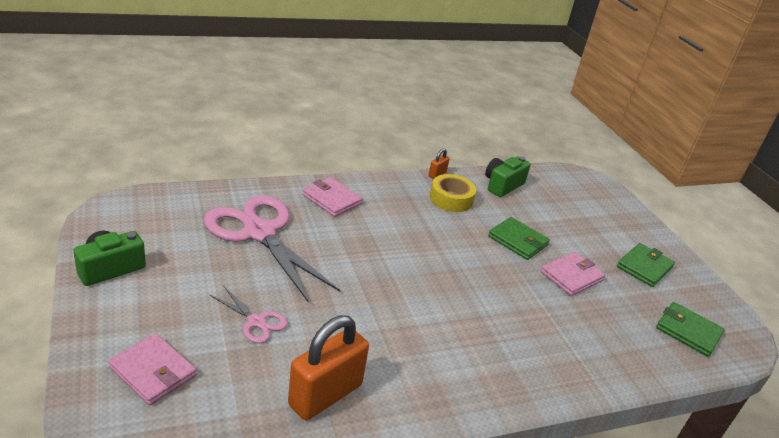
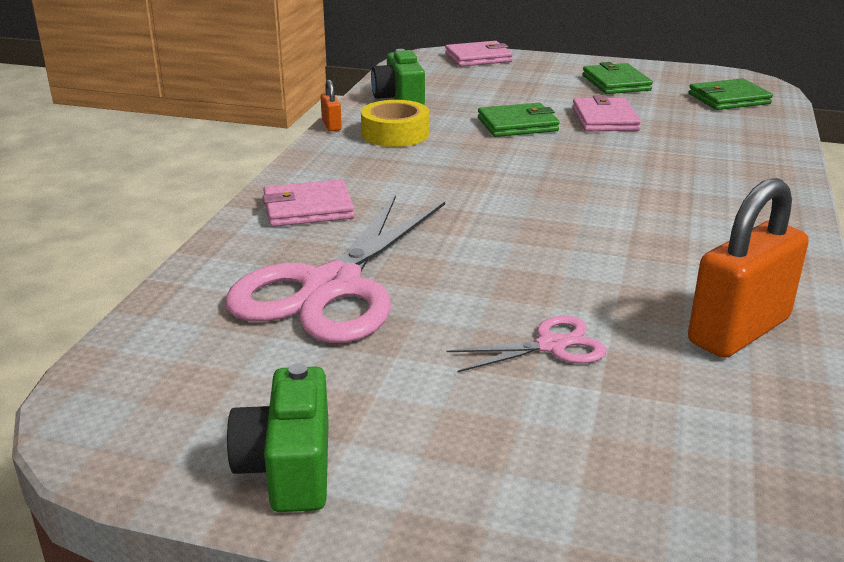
camera: 50 degrees left, 5 degrees down
pink wallet [108,333,196,405] -> pink wallet moved to [445,41,513,66]
pink scissors [204,195,340,303] -> pink scissors turned 60 degrees counterclockwise [225,195,445,343]
orange padlock [288,315,369,420] -> orange padlock turned 60 degrees clockwise [688,178,809,358]

